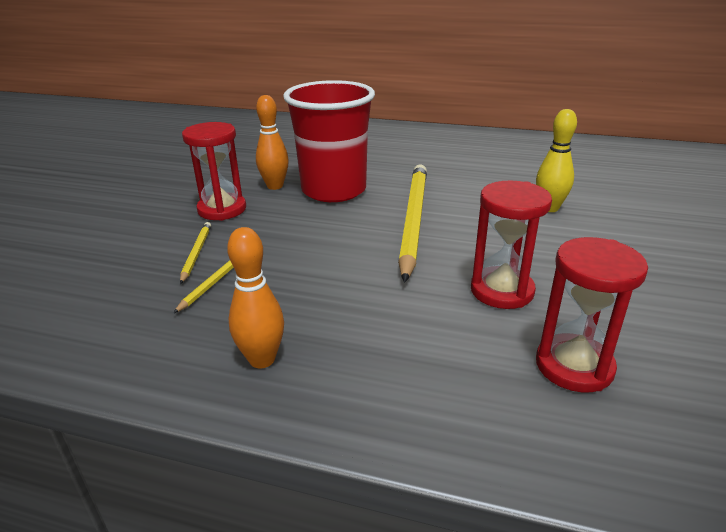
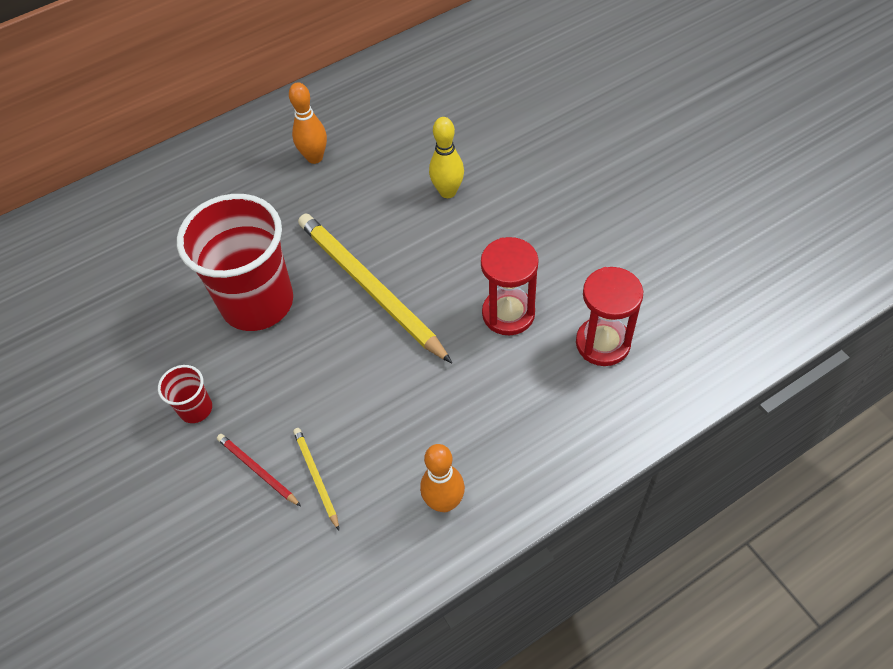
camera: 45 degrees left, 25 degrees up
yellow pencil [180,222,211,284] -> red pencil [217,434,301,506]
red hourglass [182,122,246,221] -> red cup [158,365,212,423]
orange bowling pin [256,95,289,190] -> orange bowling pin moved to [289,82,327,164]

